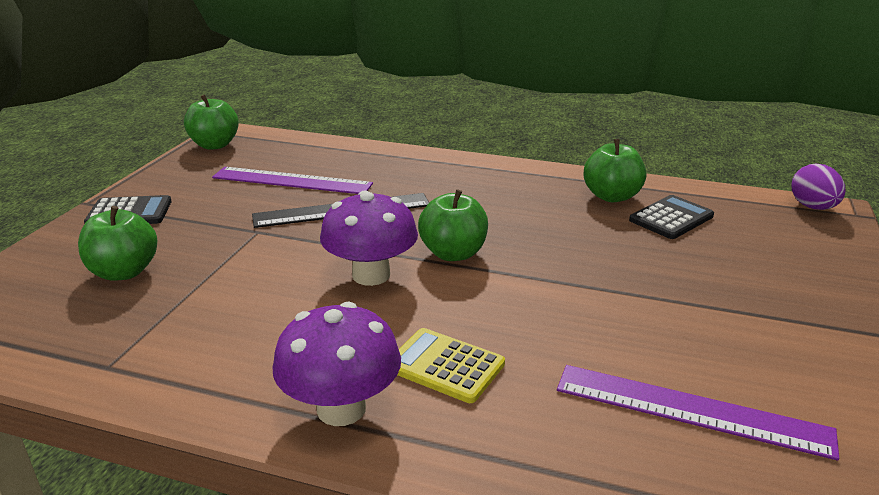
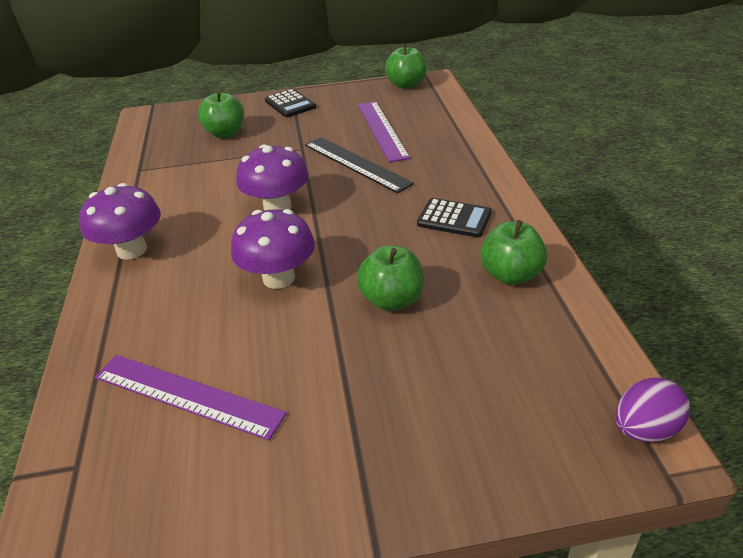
camera: 65 degrees right, 10 degrees up
yellow calculator [397,328,505,403] -> none
green apple [418,189,488,261] -> green apple moved to [357,245,424,311]
purple ruler [557,365,839,461] -> purple ruler turned 60 degrees counterclockwise [95,355,287,440]
black calculator [629,195,714,239] -> black calculator moved to [417,198,492,237]
none -> purple mushroom [231,209,315,289]

